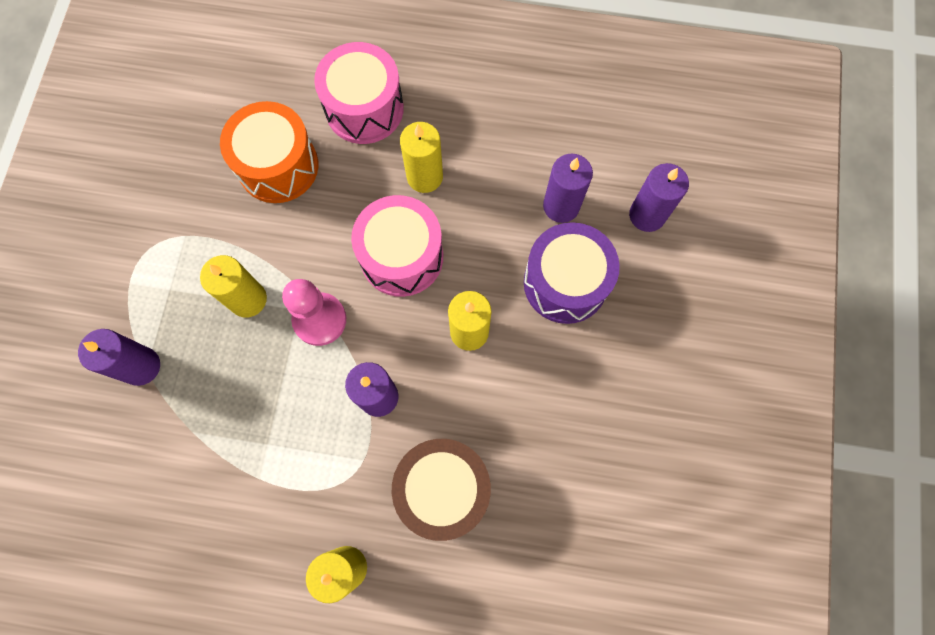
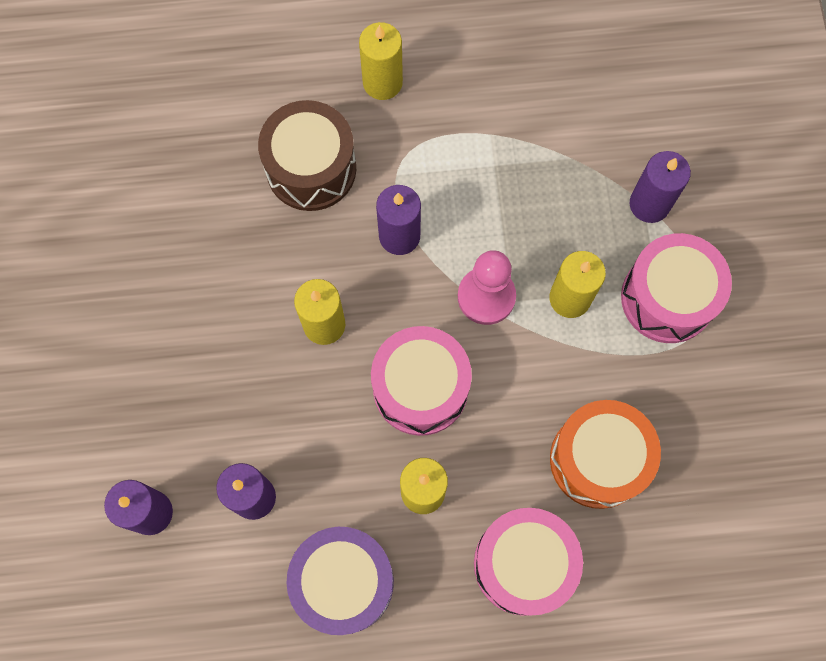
camera: 165 degrees right, 0 degrees up
purple drum [524,222,620,324] -> purple drum moved to [287,527,394,635]
none -> pink drum [621,233,732,343]

